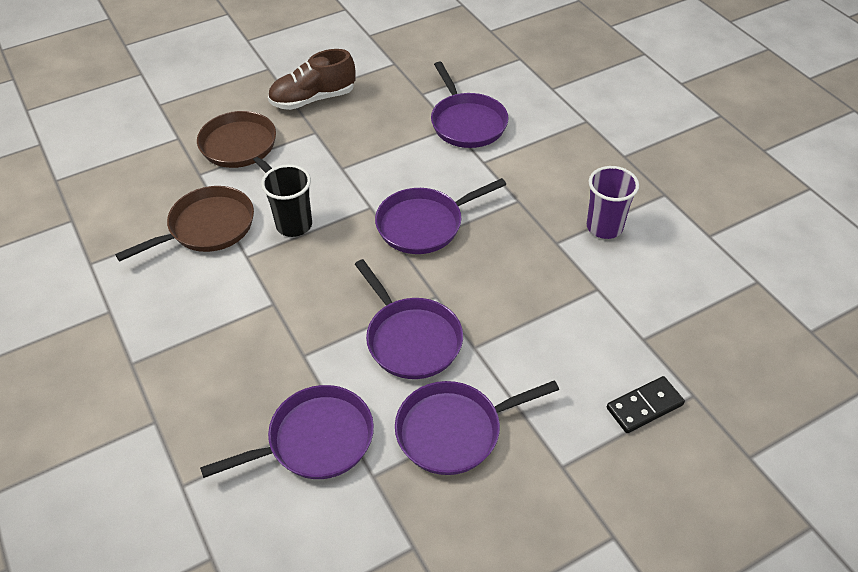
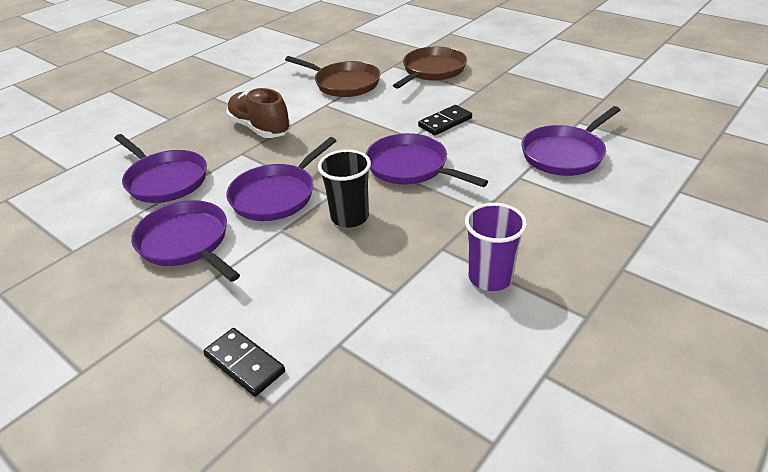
camera: 70 degrees right, 10 degrees down
black cup [261,164,312,237] -> black cup moved to [318,149,371,228]
brown shoe [268,49,355,110] -> brown shoe moved to [226,88,291,138]
none -> black domino [418,105,472,135]

